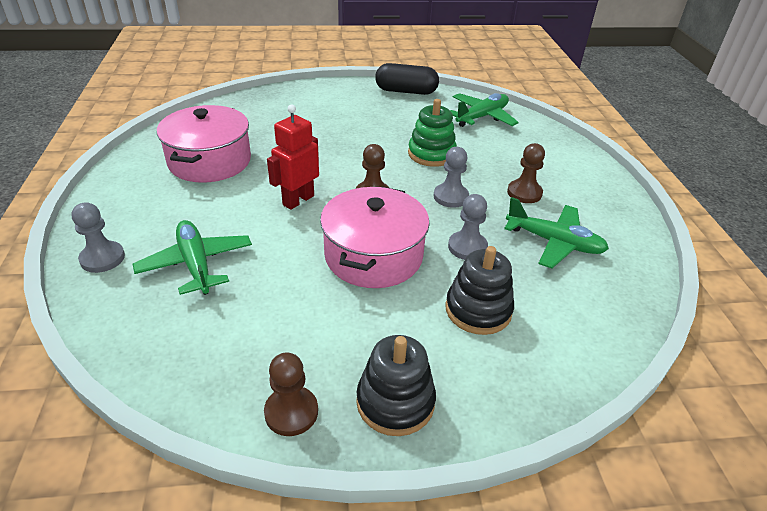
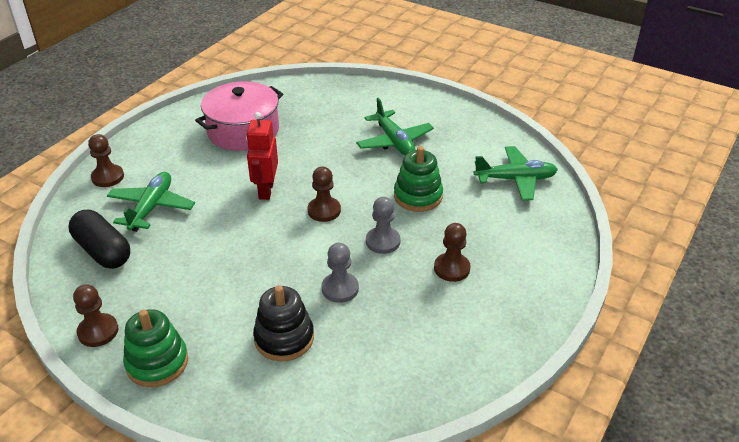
camera: 40 degrees right, 0 degrees up
grey pawn [72,202,125,273] -> brown pawn [88,134,124,187]
red robot [267,104,319,210] -> red robot turned 75 degrees counterclockwise [246,112,278,200]
pink pot [320,186,430,288] -> none
black stacking toy [356,335,436,436] -> green stacking toy [123,309,188,387]
black capsule [375,63,439,95] -> black capsule moved to [69,210,130,269]
green plane [504,197,609,268] -> green plane moved to [356,98,434,155]

